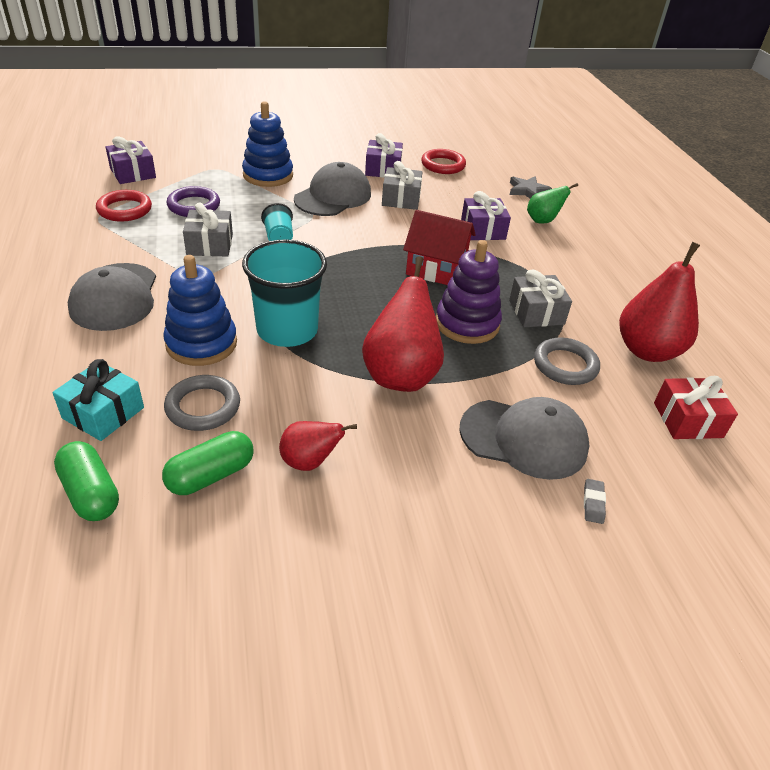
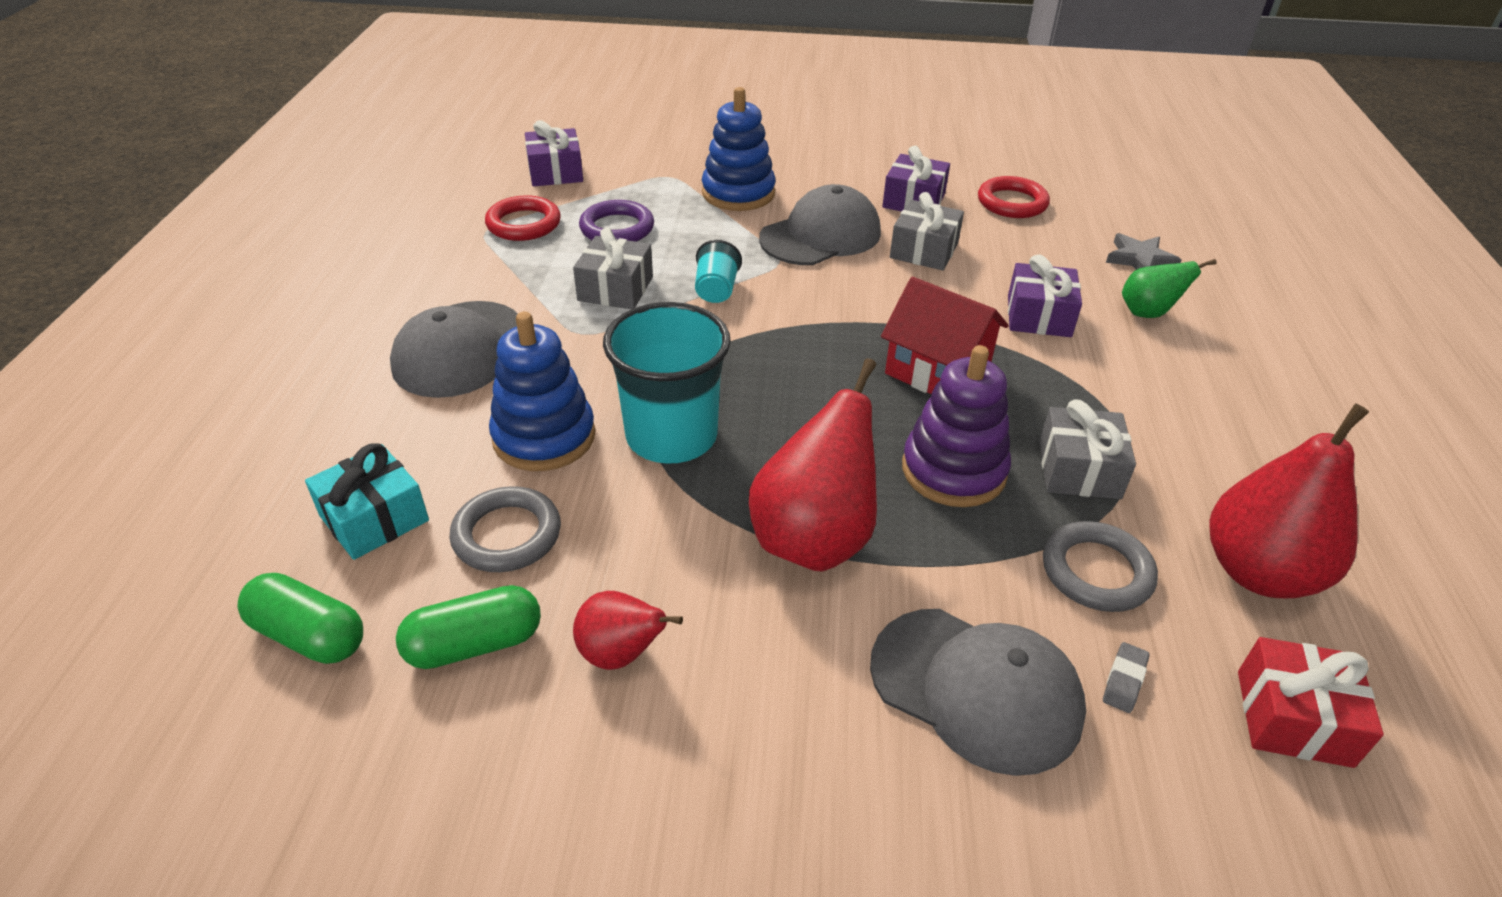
camera: 20 degrees right, 0 degrees up
green capsule [54,441,119,521] -> green capsule turned 45 degrees counterclockwise [237,573,363,664]
grey eraser [584,479,606,524] -> grey eraser moved to [1103,642,1150,713]

